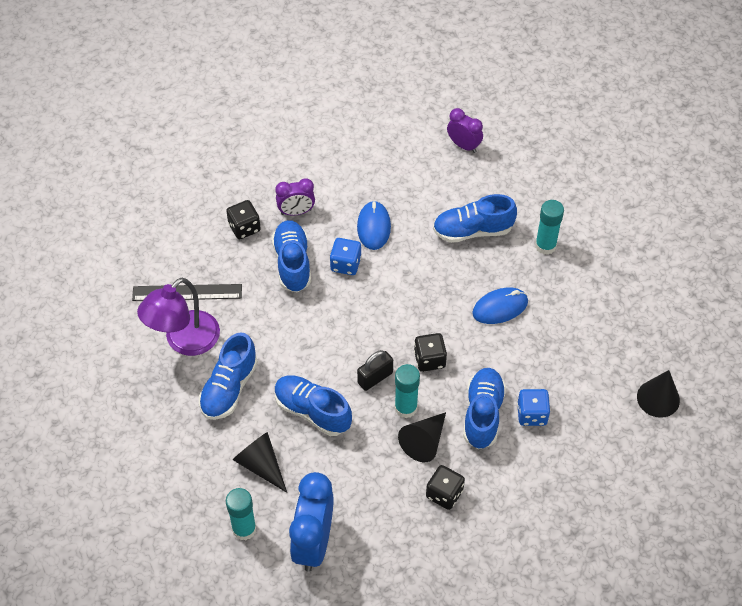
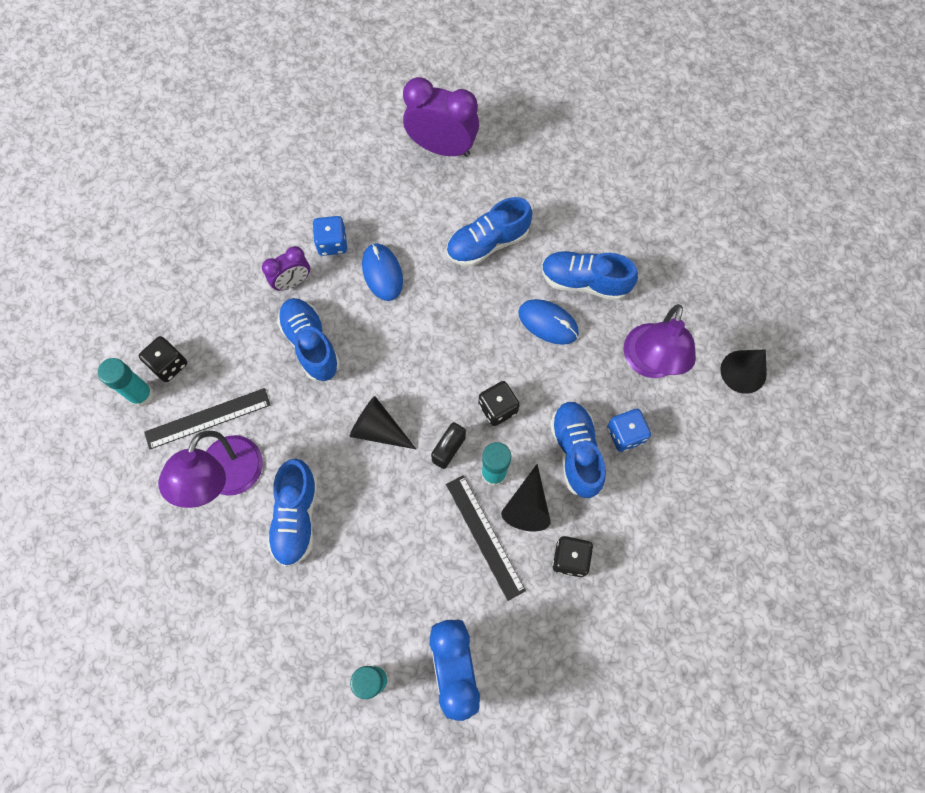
camera: 20 degrees left, 15 degrees up
black dice [226,200,261,239] -> black dice moved to [139,336,187,382]
black cone [233,432,287,493] -> black cone moved to [349,396,416,449]
blue shoe [275,375,352,436] -> blue shoe moved to [541,251,638,301]
blue dice [330,238,361,275] -> blue dice moved to [313,216,347,256]
purple clock [447,108,483,153] -> purple clock [403,77,479,157], size x1.75
blue mouse [472,287,528,324] -> blue mouse turned 75 degrees clockwise [518,299,579,345]
turquoise glue stick [535,200,564,255] -> turquoise glue stick moved to [98,358,154,407]
none -> black ruler [446,475,526,601]
none -> purple lamp [624,304,696,378]

